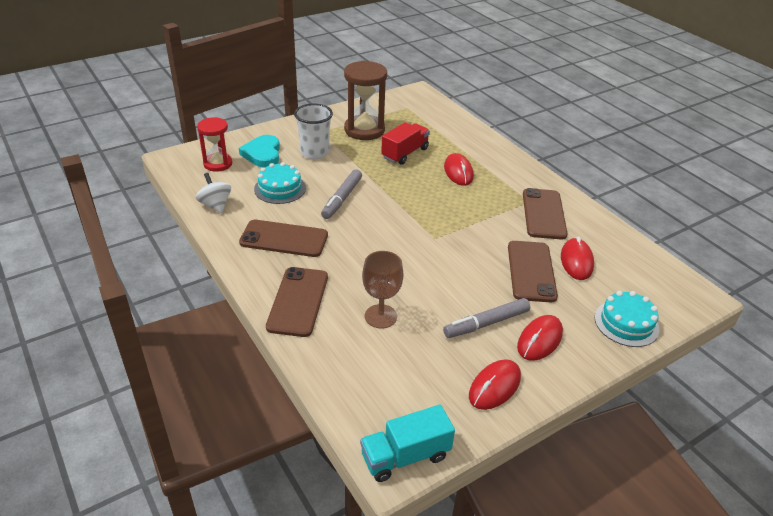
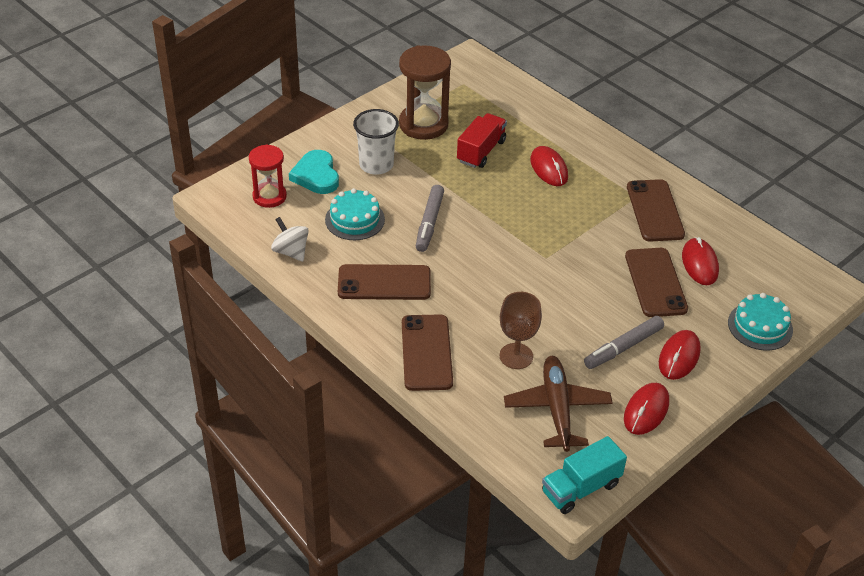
camera: 10 degrees left, 5 degrees up
none -> brown plane [504,356,613,452]

